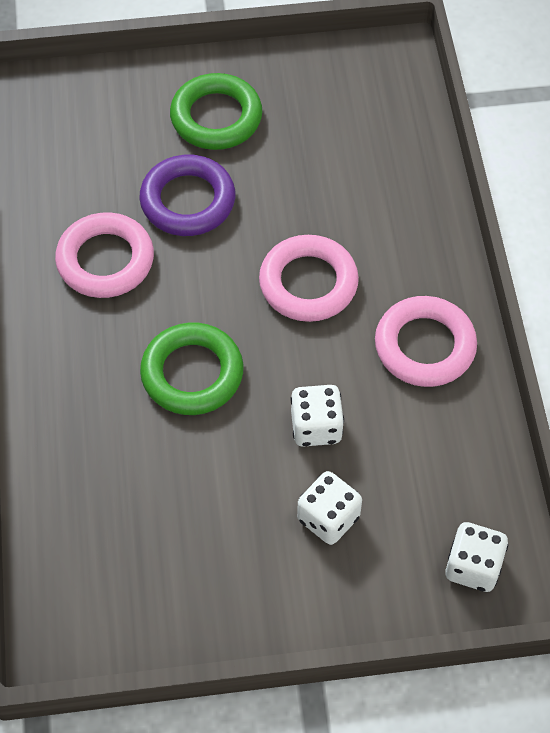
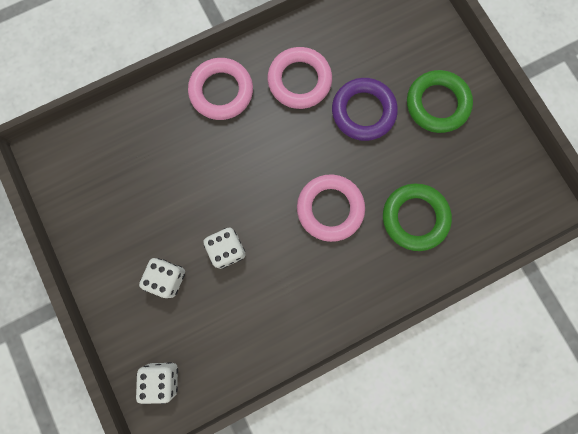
camera: 70 degrees right, 20 degrees up
green ring [140,322,244,415] -> green ring moved to [383,184,452,251]
pink ring [375,296,477,387] -> pink ring moved to [188,58,253,120]

